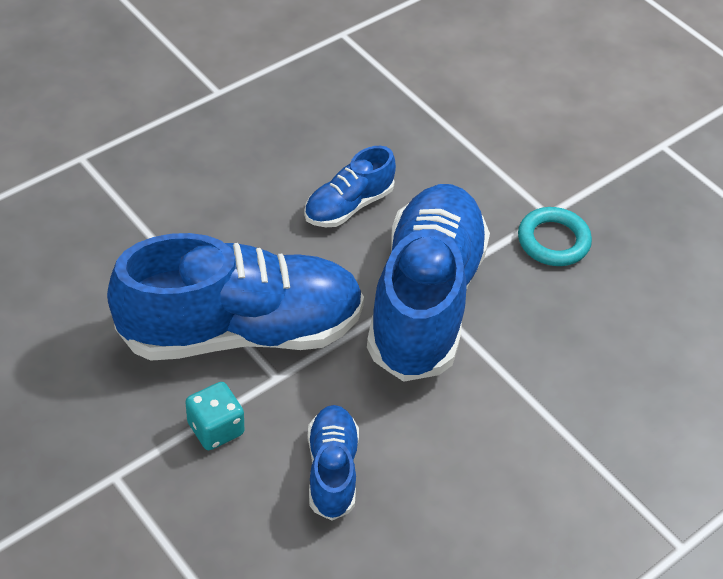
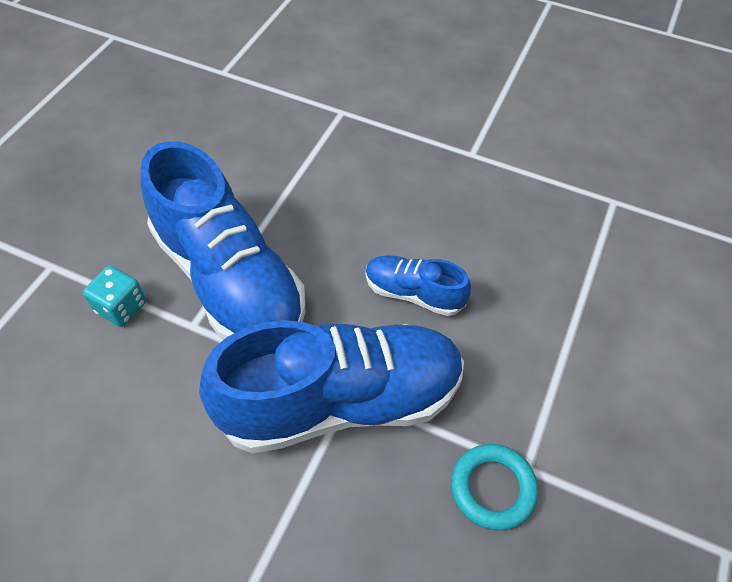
camera: 65 degrees right, 5 degrees up
blue shoe [307,405,359,520] -> none

